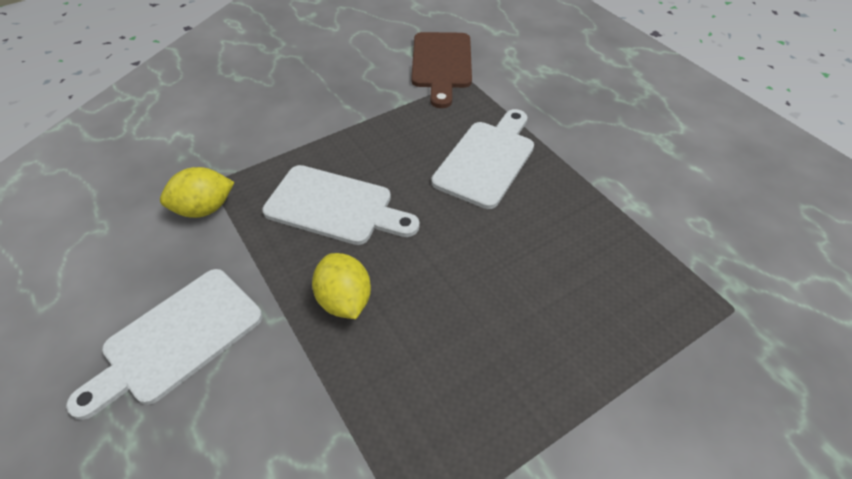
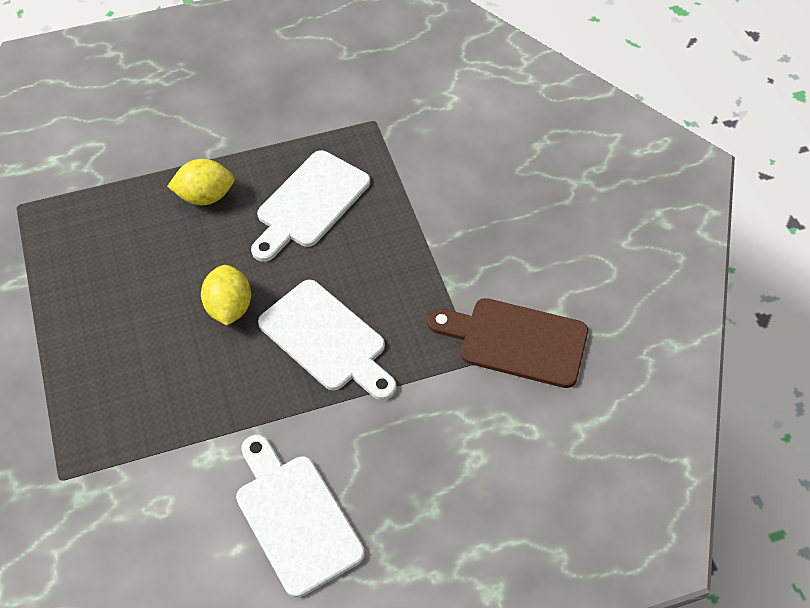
camera: 105 degrees right, 5 degrees up
white cutting board [66,269,262,420] -> white cutting board moved to [236,435,365,598]
yellow lemon [160,167,235,218] -> yellow lemon moved to [201,265,251,325]

